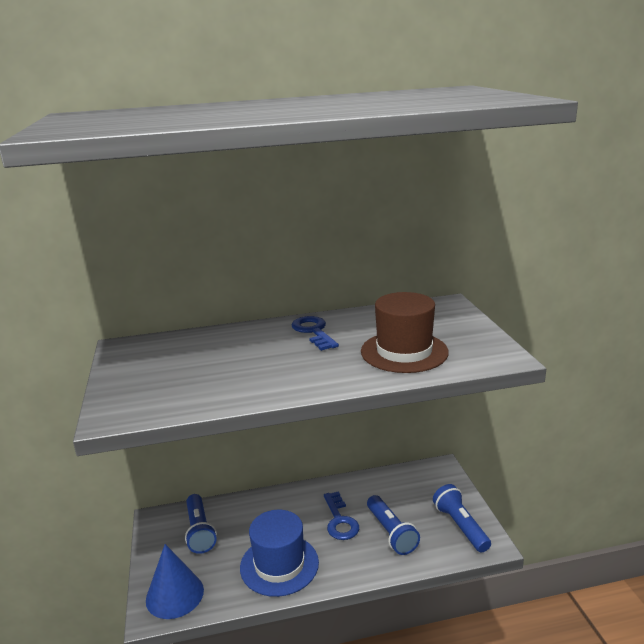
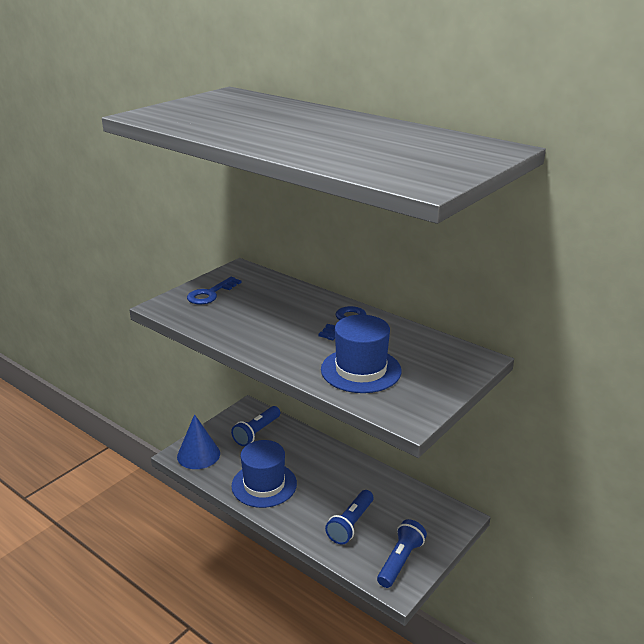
camera: 50 degrees right, 5 degrees up
blue key [324,491,359,540] -> blue key moved to [187,277,242,304]
brown hat [361,292,449,373] -> blue hat [321,315,401,393]

